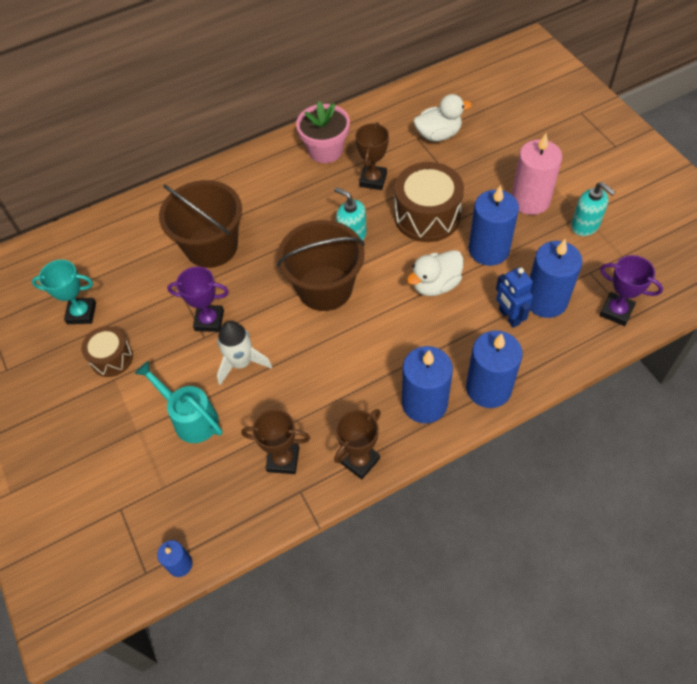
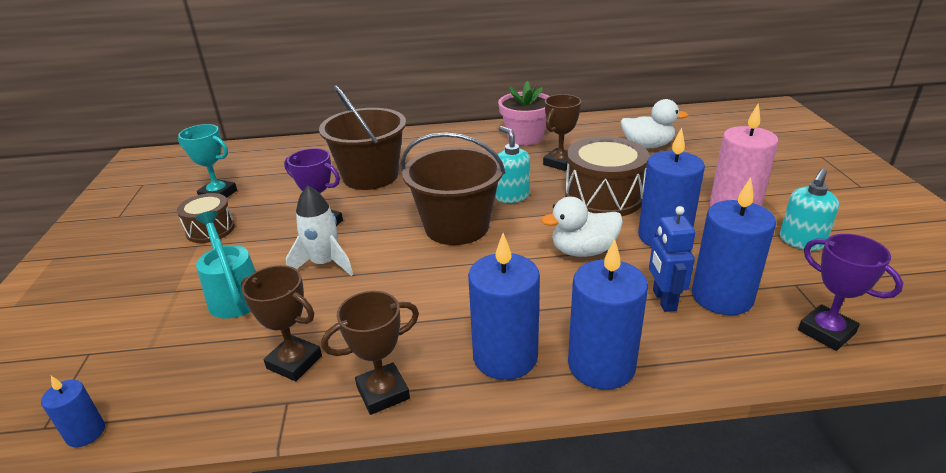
camera: 20 degrees right, 25 degrees down
turquoise soap dispenser [571,182,615,236] -> turquoise soap dispenser turned 60 degrees clockwise [780,168,839,251]

